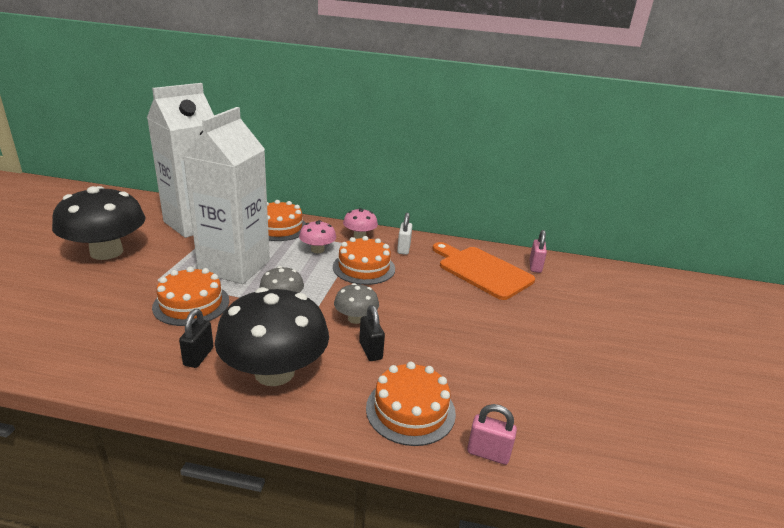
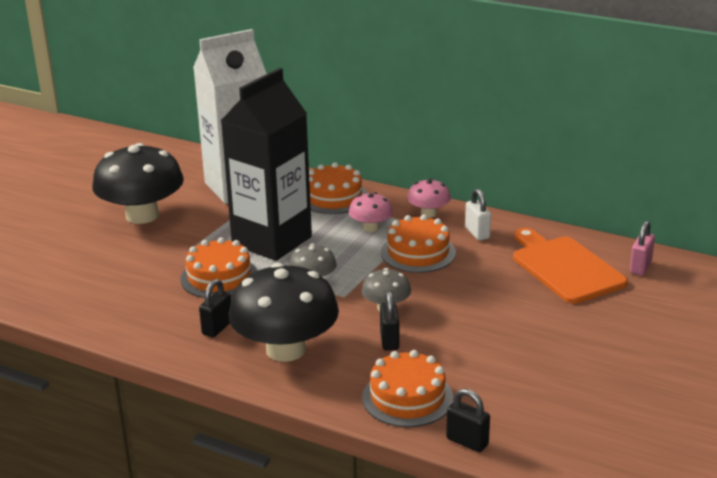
camera: 20 degrees right, 0 degrees up
white carton [183,107,270,284] -> black carton [221,68,312,261]
white padlock [397,213,412,255] -> white padlock turned 45 degrees counterclockwise [465,188,491,241]
pink padlock [467,404,517,465] -> black padlock [446,389,490,452]

